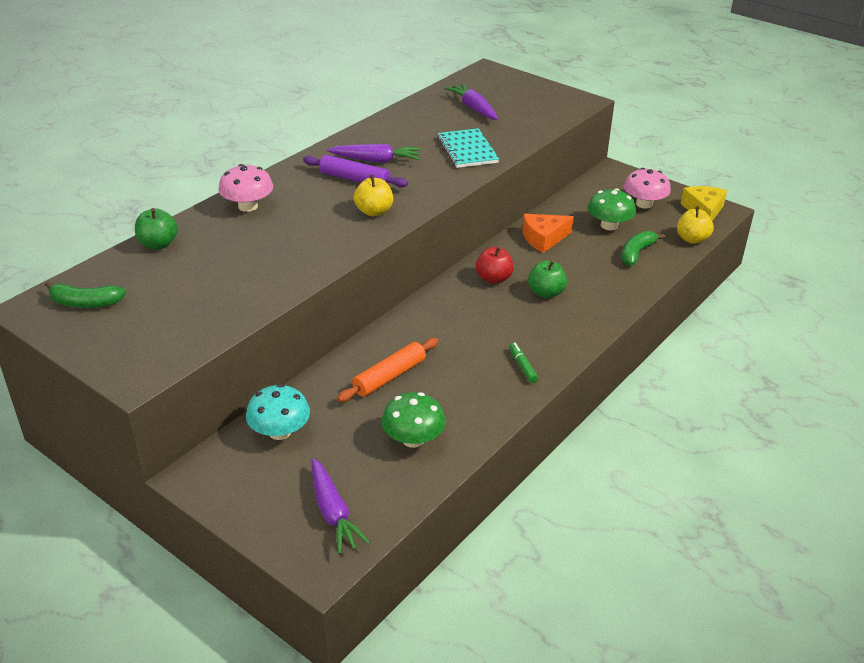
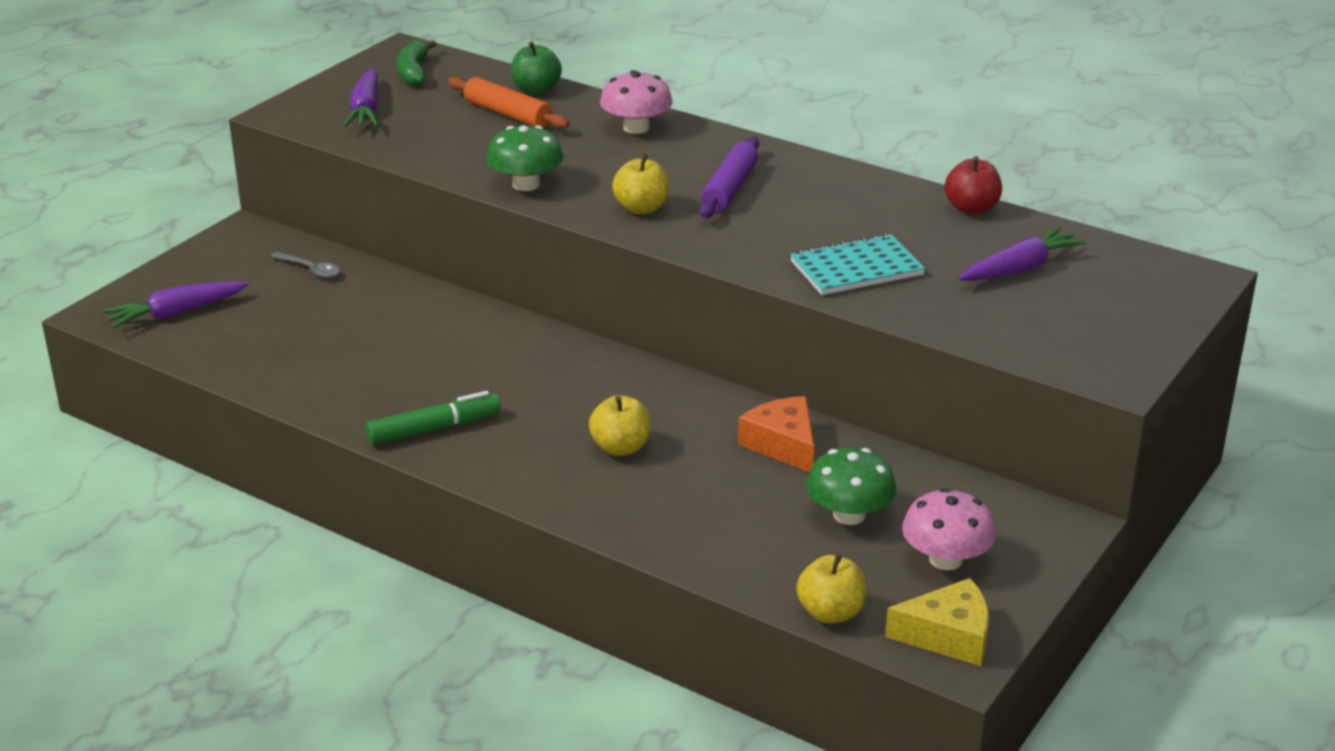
camera: 85 degrees right, 5 degrees down
turquoise mushroom [246,384,310,440] -> grey spoon [271,252,340,278]
purple carrot [327,144,421,163] -> purple carrot moved to [343,68,378,127]
orange rolling pin [337,338,439,402] -> orange rolling pin moved to [448,77,570,129]
green mushroom [381,392,446,448] -> green mushroom moved to [486,125,563,191]
red apple [476,246,514,284] -> red apple moved to [944,156,1002,215]
green marker [509,343,538,383] -> green marker [366,391,501,445], size x1.68
green apple [528,260,567,298] -> yellow apple [589,395,651,456]
green banana [622,231,665,266] -> none

